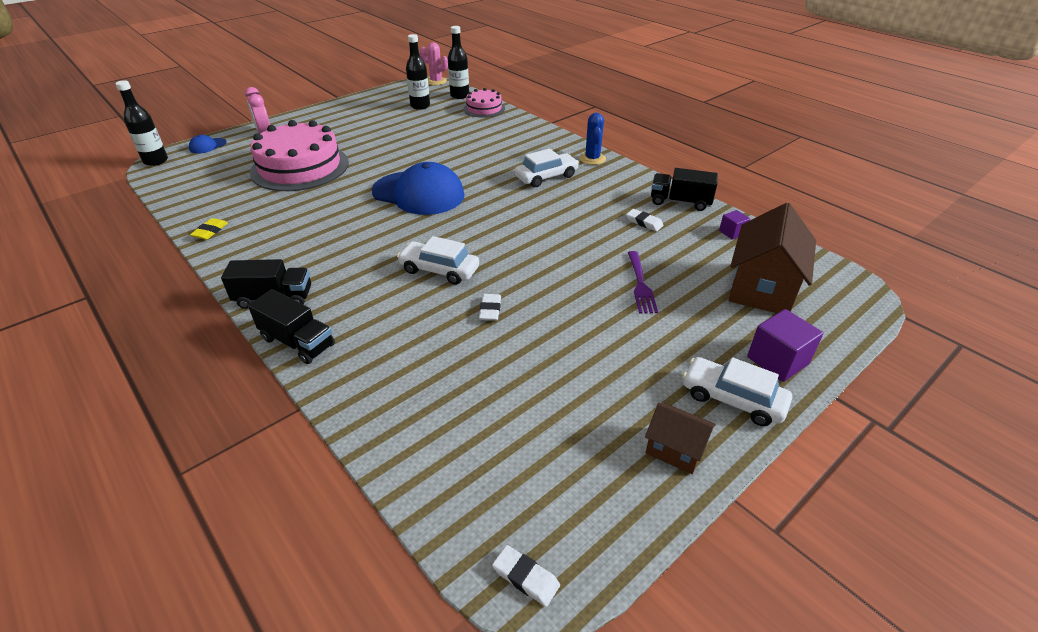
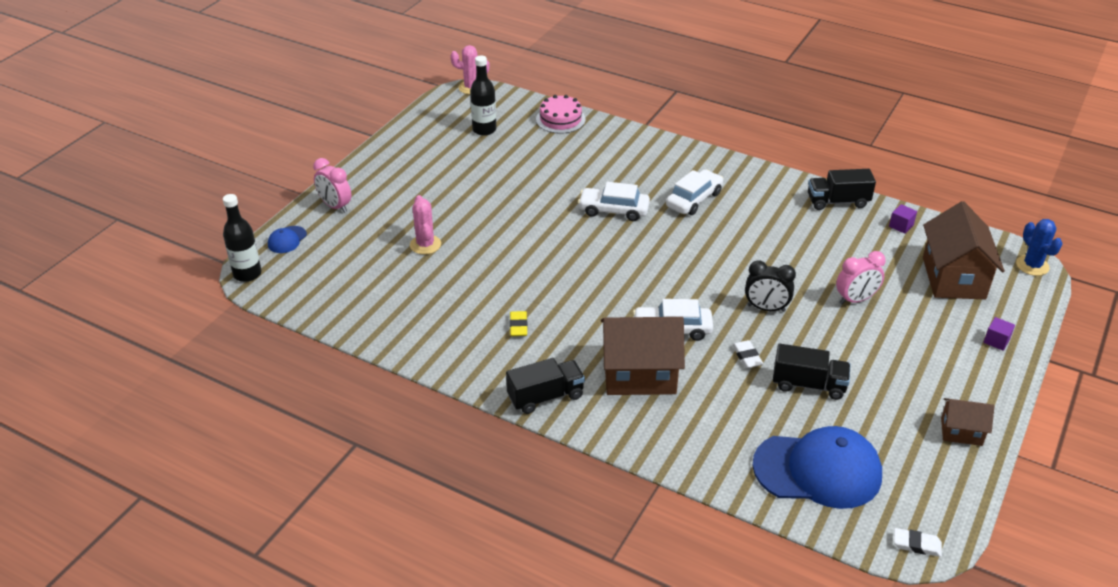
camera: 20 degrees left, 0 degrees up
yellow eraser [190,218,228,240] -> yellow eraser moved to [510,311,528,336]
black truck [248,289,335,364] -> black truck moved to [773,344,851,400]
pink cake [250,120,349,191] -> pink cactus [410,195,441,255]
blue cap [372,162,465,215] -> blue cap moved to [752,426,882,509]
black bottle [448,26,469,99] -> none
blue cactus [579,113,606,165] -> blue cactus moved to [1016,219,1063,276]
white eraser [626,209,664,231] -> none
purple fork [628,251,658,314] -> pink clock [836,251,886,304]
white car [682,357,792,426] -> white car moved to [578,182,650,221]
purple cube [747,309,823,382] -> purple cube [984,317,1015,351], size x0.56
none -> brown house [601,317,685,395]
none -> black clock [745,260,796,312]

